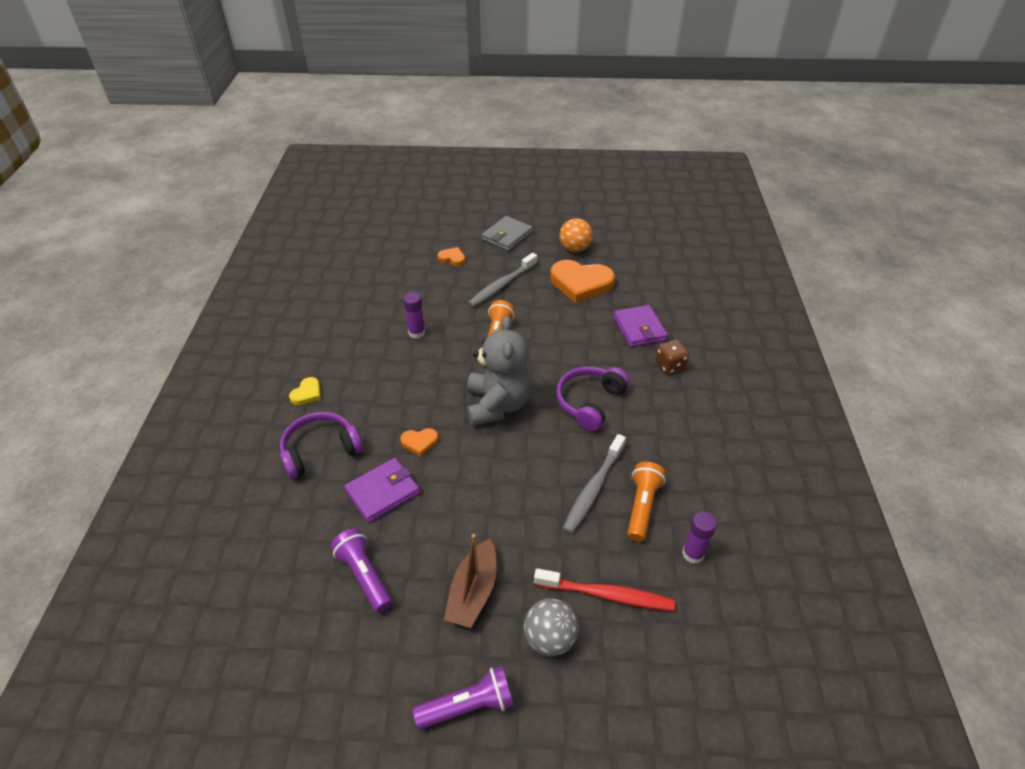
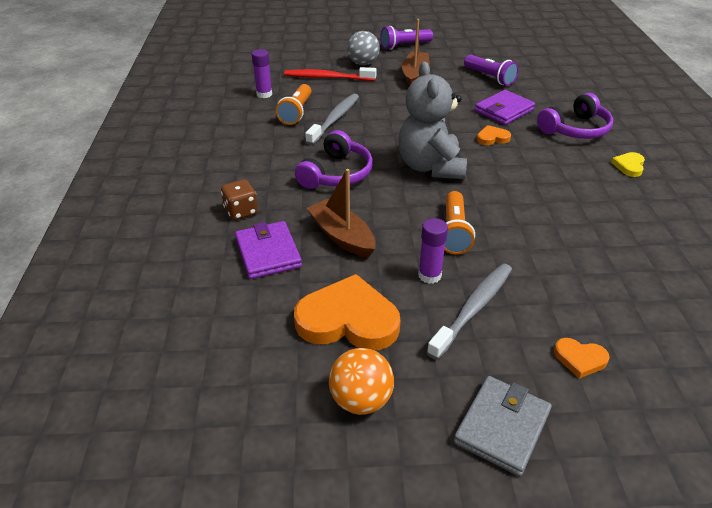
camera: 175 degrees right, 5 degrees down
purple glue stick [403,292,425,339] -> purple glue stick moved to [418,218,448,284]
none -> brown boat [307,169,375,258]

